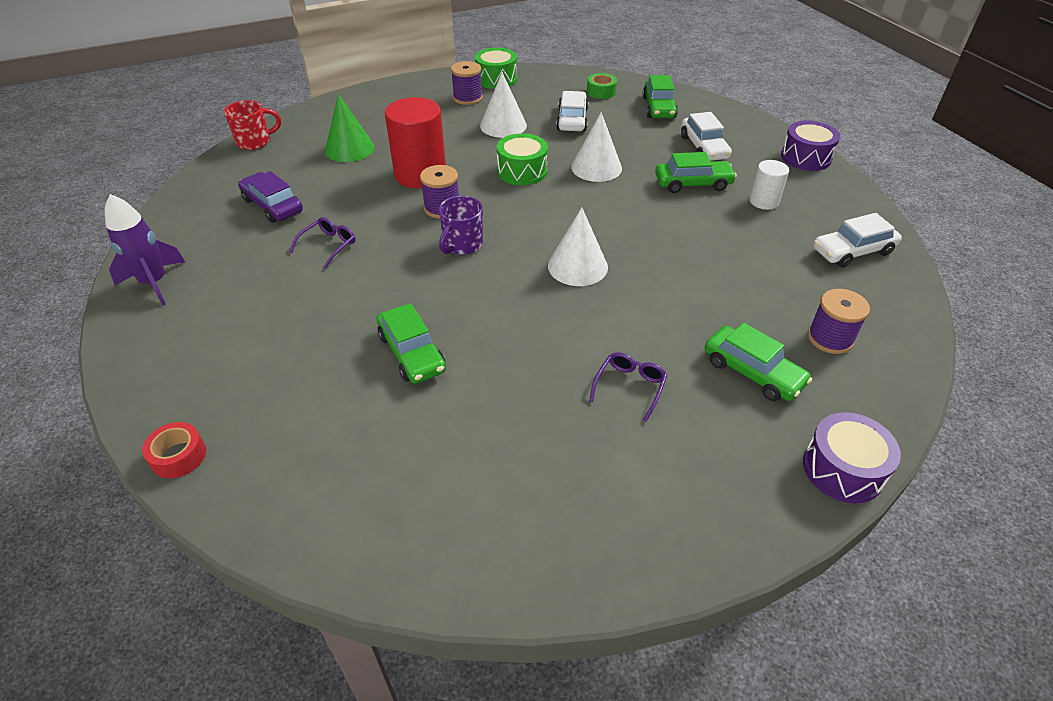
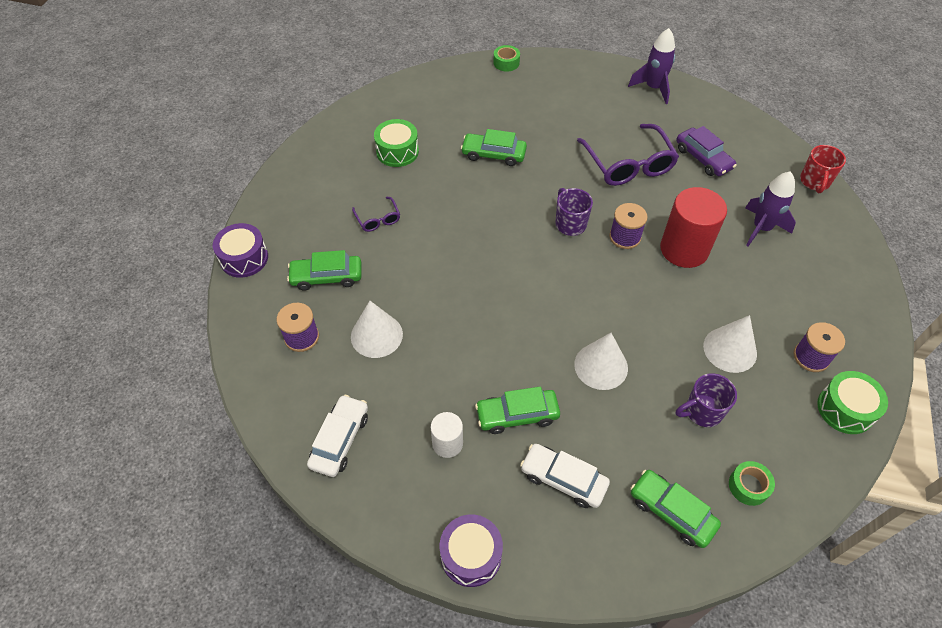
camera: 130 degrees right, 10 degrees up
red tape [142,422,206,479] -> green tape [493,45,520,72]
purple car [238,171,303,223] -> purple car turned 60 degrees clockwise [676,126,737,176]
purple glasses [290,217,356,269] -> purple glasses [577,124,679,186], size x2.07
green cone [325,94,374,162] -> purple rocket [745,171,796,247]
green drum [497,133,548,185] -> green drum moved to [374,119,419,167]
white cone [548,208,608,286] -> white cone moved to [351,301,403,358]
white car [556,91,588,131] -> purple mug [676,373,737,427]
green car [655,152,737,193] -> green car turned 45 degrees clockwise [475,387,560,434]

